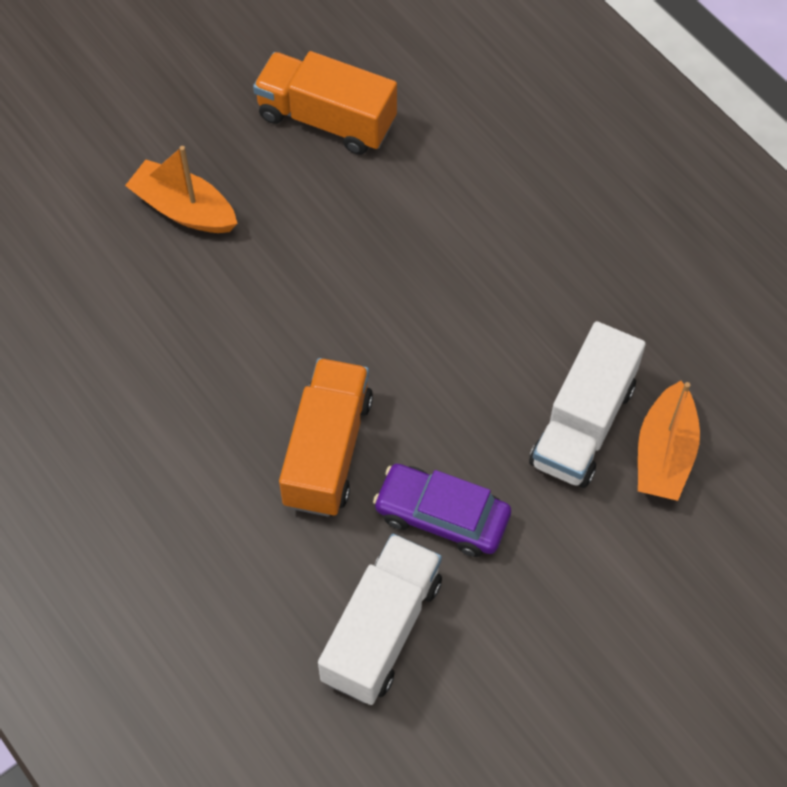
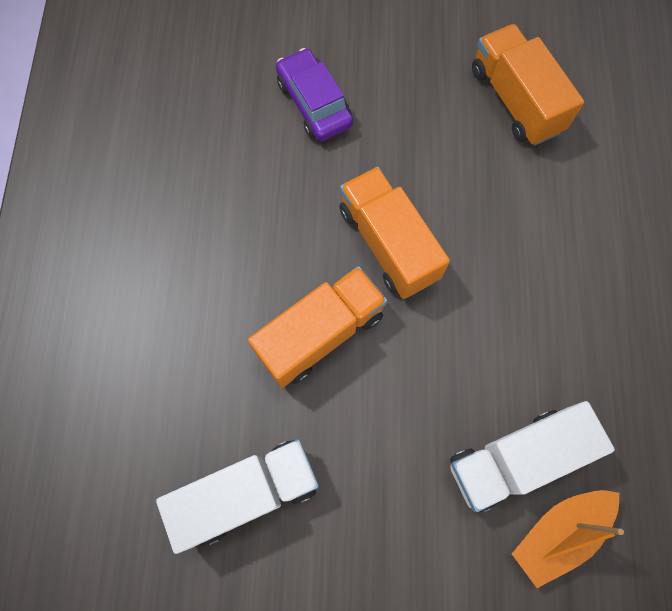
camera: 40 degrees right, 10 degrees up
orange boat [125,146,238,233] -> none
purple car [373,464,511,557] -> purple car moved to [276,48,353,141]
none -> orange truck [339,167,450,299]

